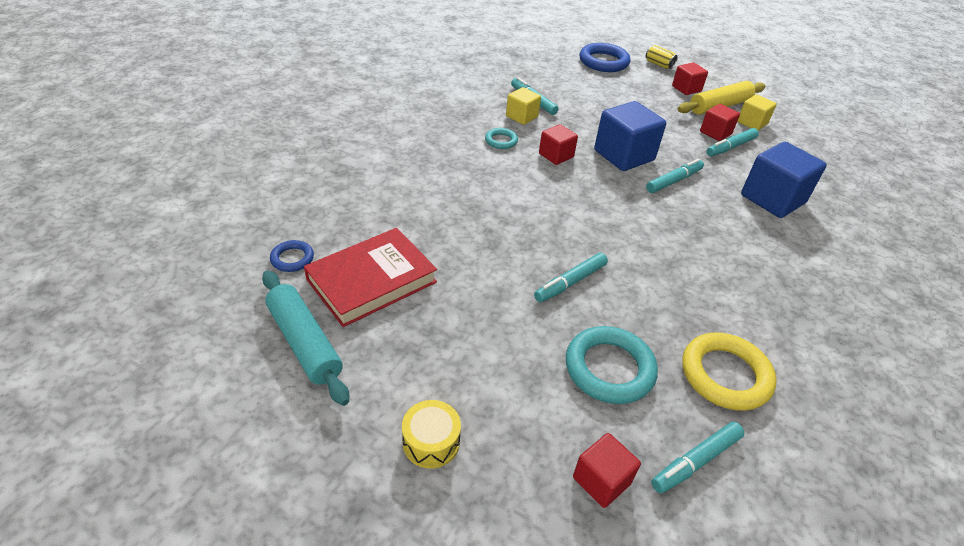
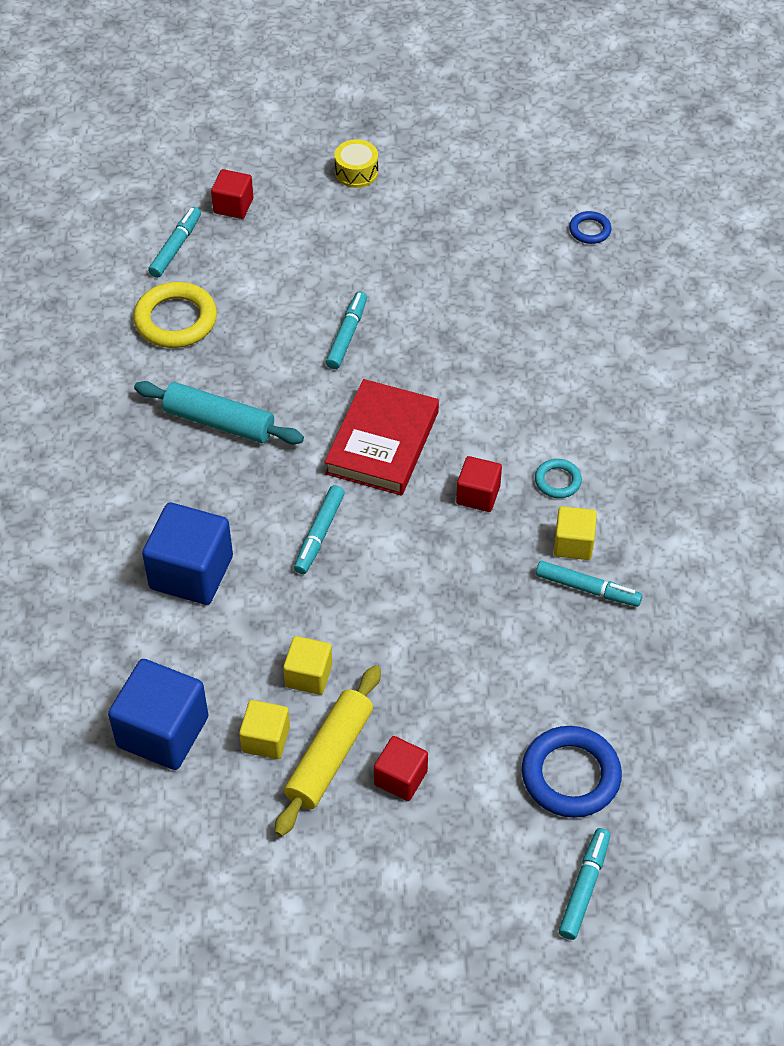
camera: 150 degrees right, 10 degrees up
turquoise rolling pin [262,270,349,406] -> turquoise rolling pin moved to [134,381,304,444]
red book [304,228,437,327] -> red book moved to [325,379,439,496]
turquoise ring [566,326,658,404] -> none
blue cube [594,101,666,171] -> blue cube moved to [108,659,208,770]
yellow can [646,45,678,69] -> none
red cube [700,104,740,141] -> yellow cube [283,636,332,695]
turquoise marker [706,128,759,156] -> turquoise marker moved to [559,828,610,940]

